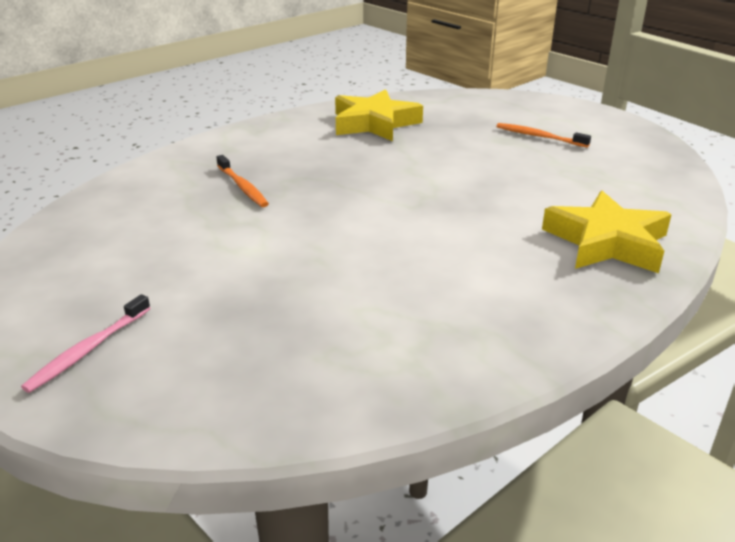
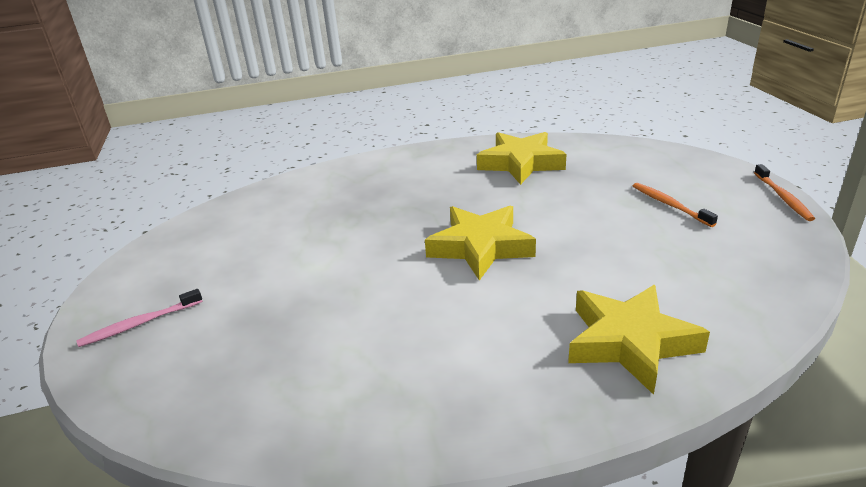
camera: 30 degrees right, 0 degrees up
orange toothbrush [216,155,269,207] -> orange toothbrush moved to [754,164,815,221]
none -> yellow star [425,206,536,281]

